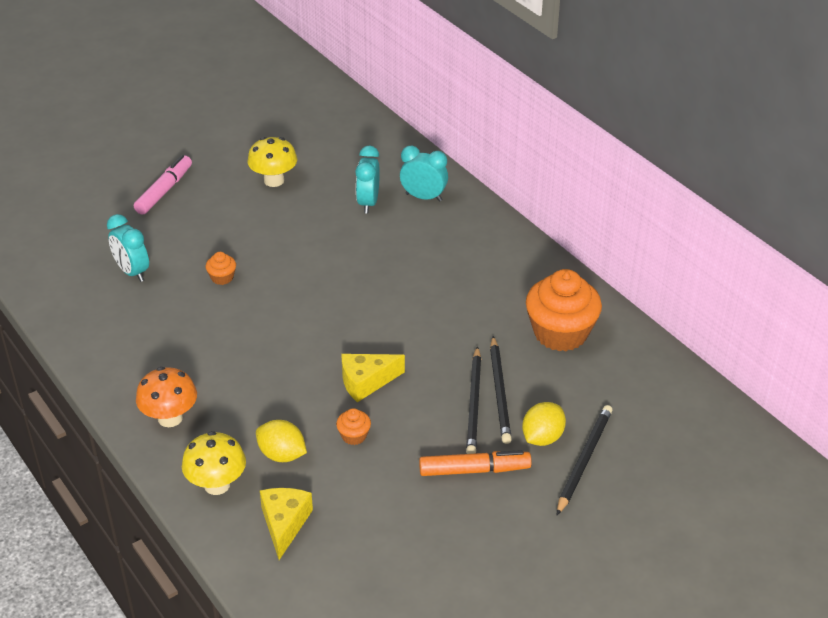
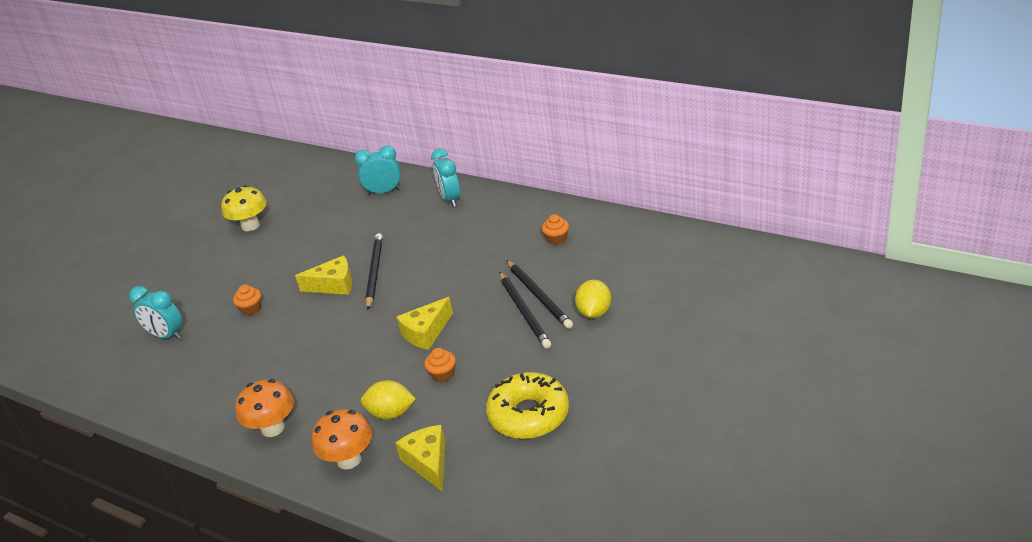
camera: 20 degrees left, 5 degrees down
pink marker [134,155,192,215] -> none
yellow mushroom [182,431,246,495] -> orange mushroom [312,409,372,470]
turquoise clock [355,146,380,213] -> turquoise clock moved to [431,148,461,207]
orange marker [419,450,532,476] -> none
orange cupcake [526,269,602,351] -> orange cupcake [542,214,569,245], size x0.43
black pencil [557,405,613,515] -> black pencil moved to [365,233,383,310]
none -> yellow cheese [295,255,352,295]
none -> yellow donut [486,372,569,439]

